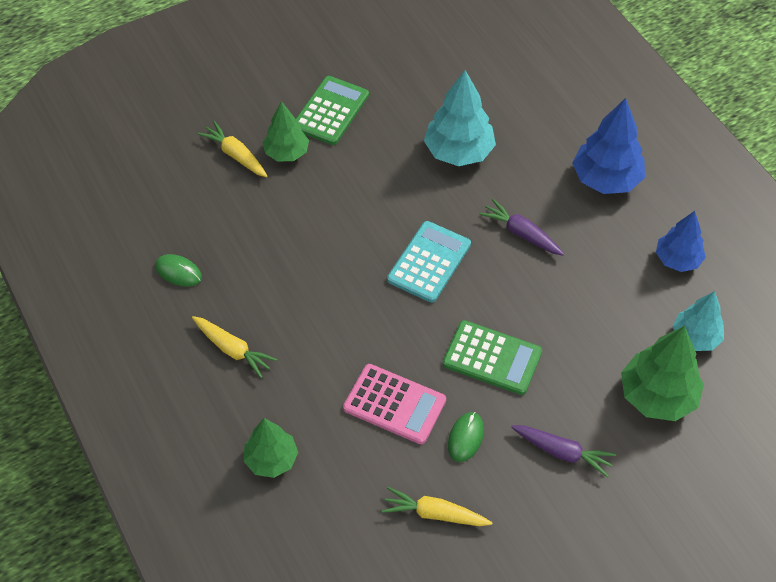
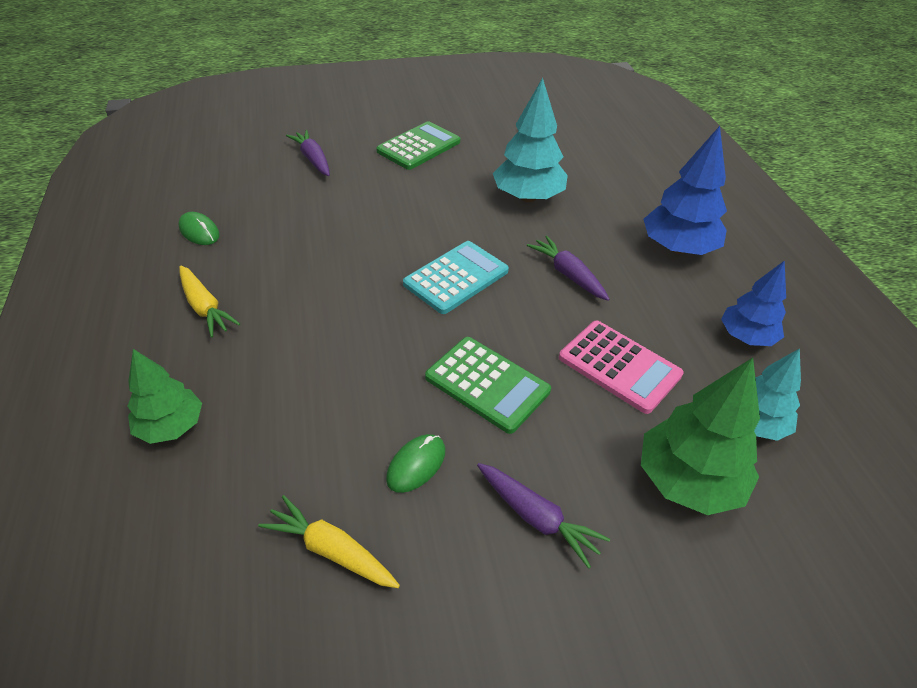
camera: 15 degrees right, 10 degrees down
yellow carrot [198,121,267,177] -> purple carrot [286,130,330,176]
green tree [263,101,309,162] -> none
pink calculator [343,364,446,444] -> pink calculator moved to [559,321,684,414]

